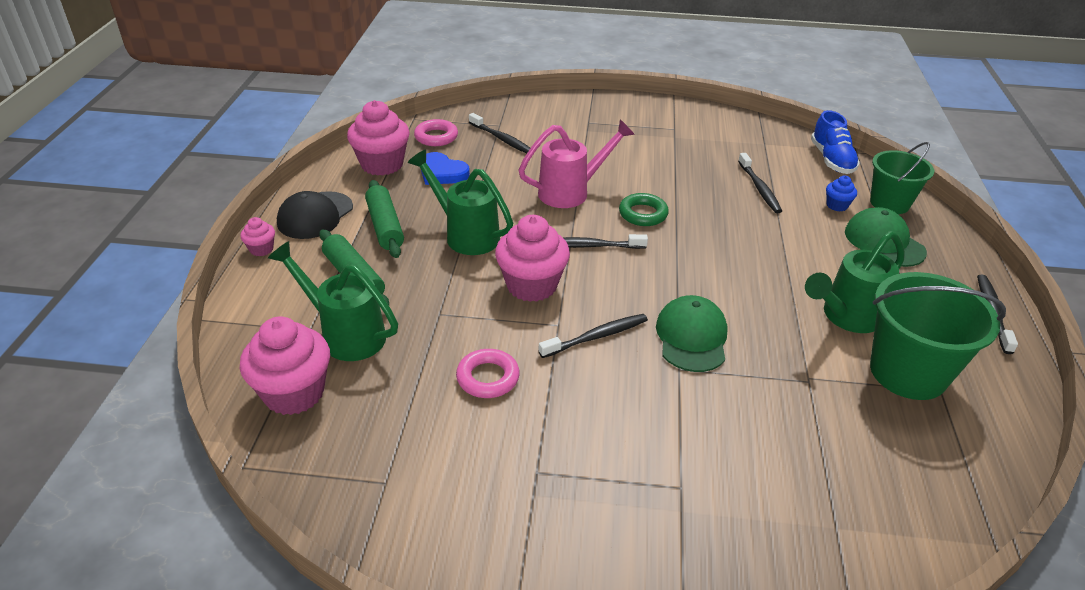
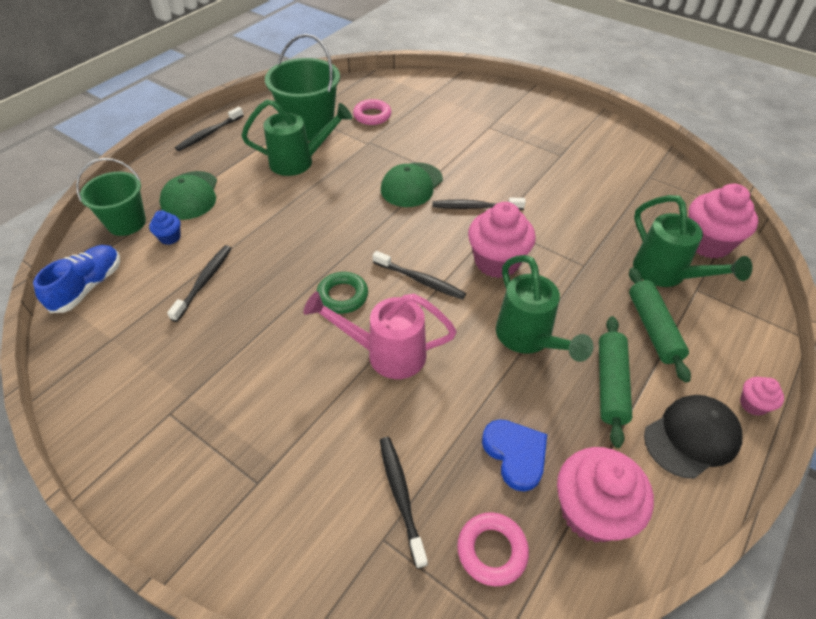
camera: 150 degrees left, 10 degrees up
pink ring [456,349,520,398] -> pink ring moved to [353,99,391,125]

